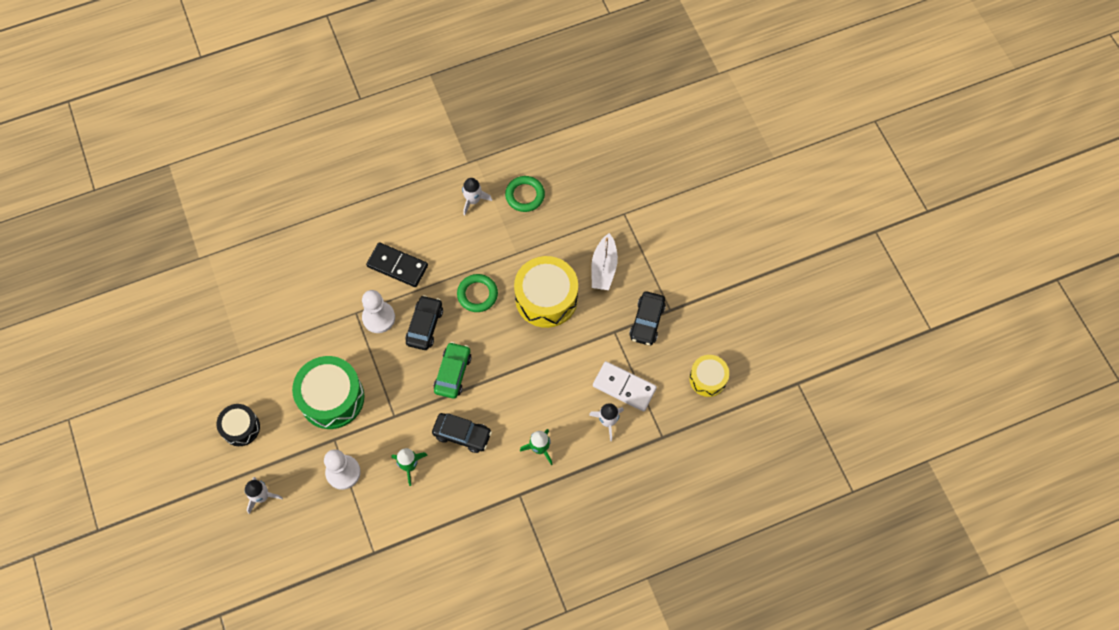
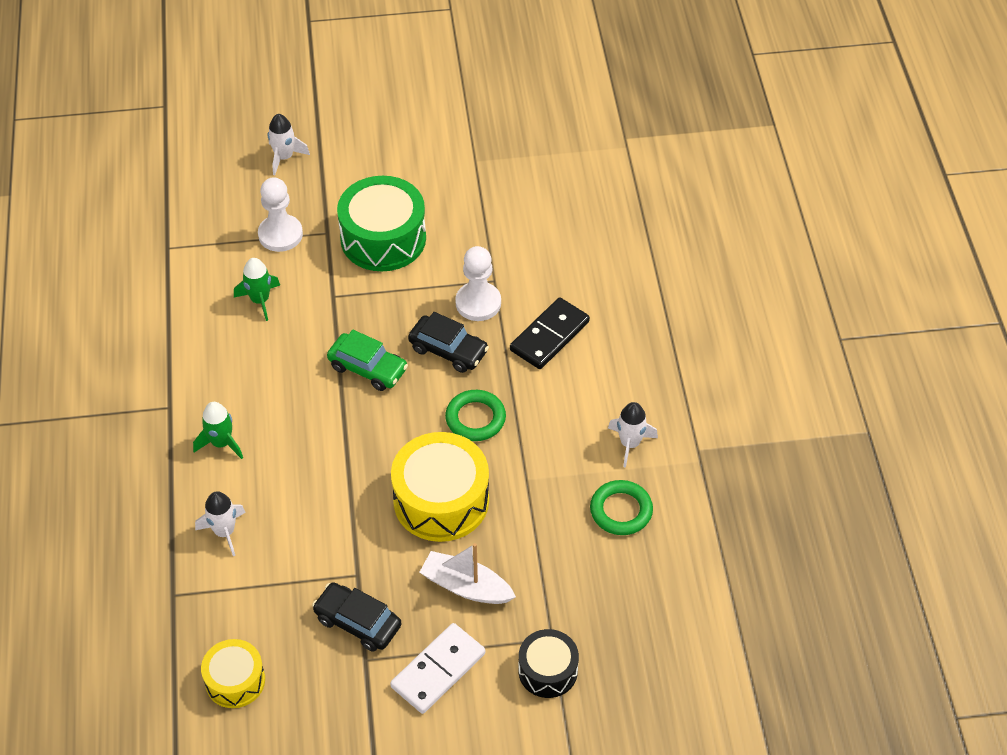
camera: 105 degrees right, 15 degrees down
black drum [217,404,260,446] -> black drum moved to [518,629,579,698]
black car [432,413,492,453] -> none
white domino [593,361,657,412] -> white domino moved to [390,623,485,714]

